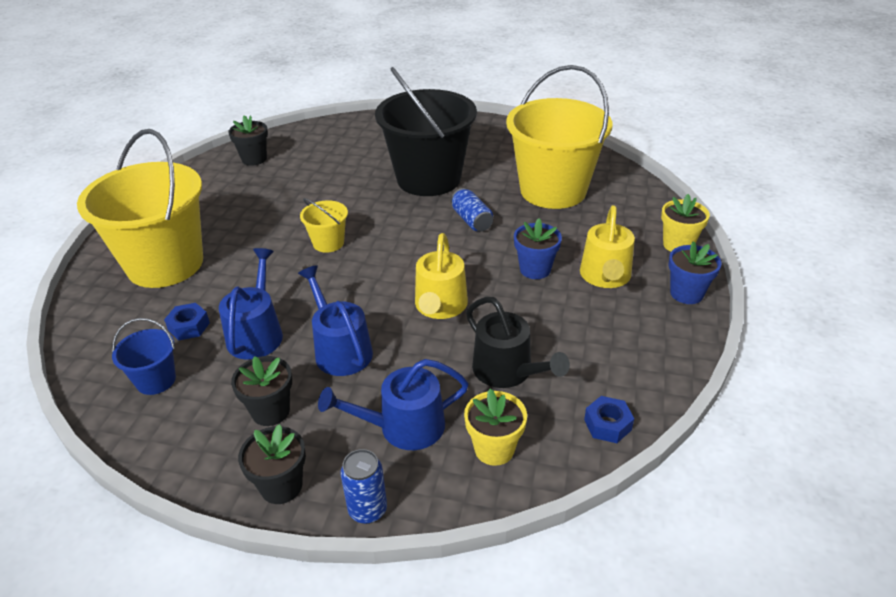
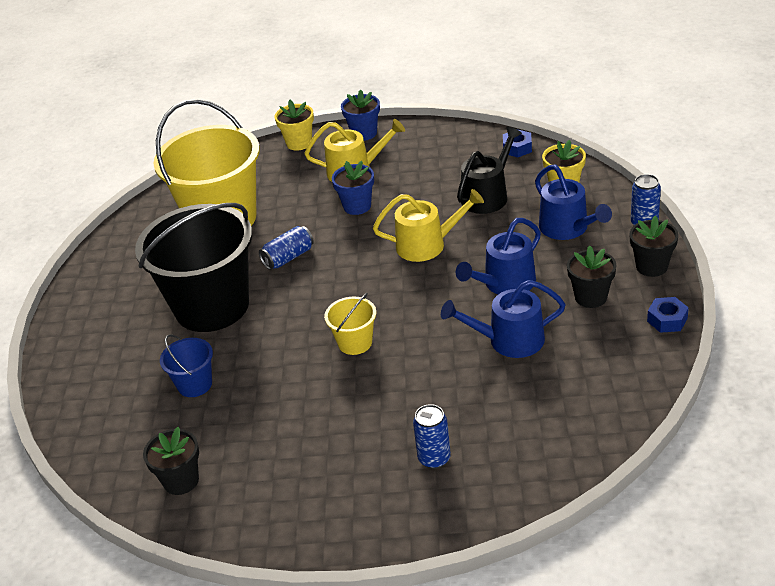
camera: 100 degrees left, 0 degrees up
yellow bucket [77,129,203,288] -> blue can [413,404,451,469]
blue bucket [112,318,176,395] -> blue bucket moved to [160,334,213,397]
blue nut [164,303,210,340] -> blue nut moved to [647,297,689,333]

